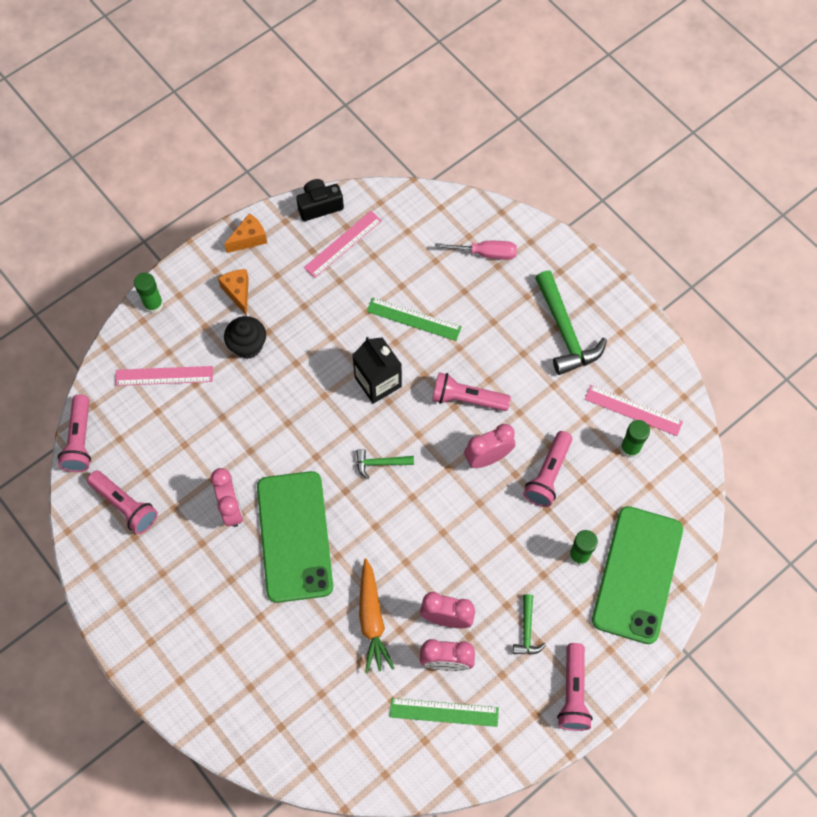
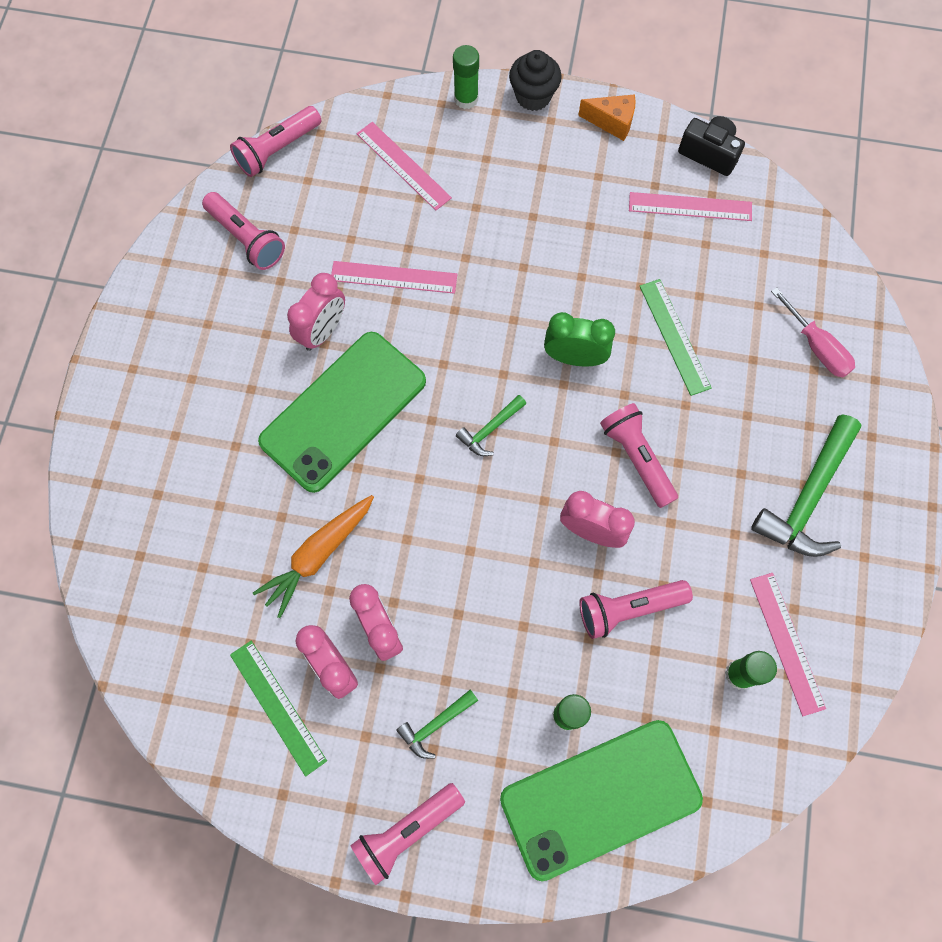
camera: 50 degrees right, 5 degrees up
pink flashlight [87,471,158,534] -> pink flashlight turned 45 degrees counterclockwise [202,192,285,270]
orange cheese [218,269,249,316] -> none
black cupcake [224,316,266,359] -> black cupcake moved to [509,50,562,111]
black carton [352,337,402,404] -> green clock [544,312,615,367]
green hammer [356,449,414,479] -> green hammer turned 90 degrees counterclockwise [456,395,526,456]
none -> pink ruler [331,261,457,294]

